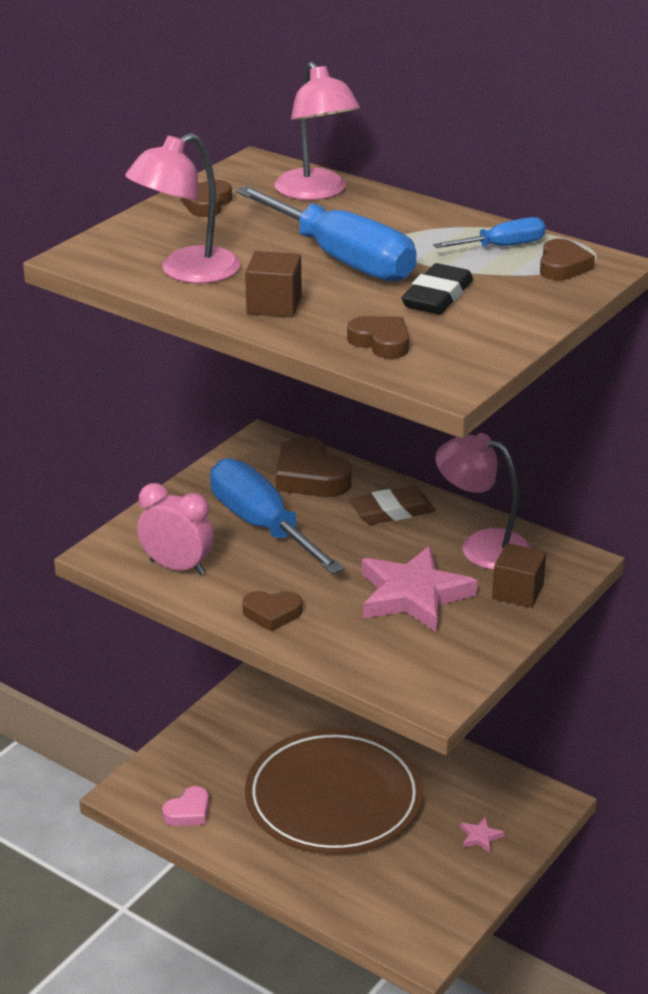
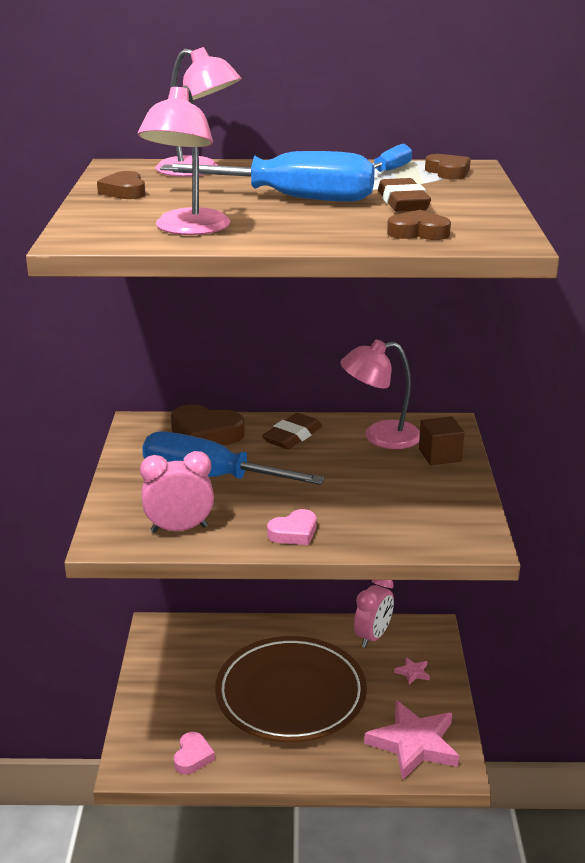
camera: 35 degrees left, 5 degrees down
brown heart [242,591,302,632] -> pink heart [267,509,316,545]
brown cube [245,251,302,317] -> none
pink star [362,546,477,633] -> pink star moved to [364,700,459,780]
black eraser [401,263,473,315] -> brown eraser [378,178,431,212]
none -> pink clock [354,580,394,648]

